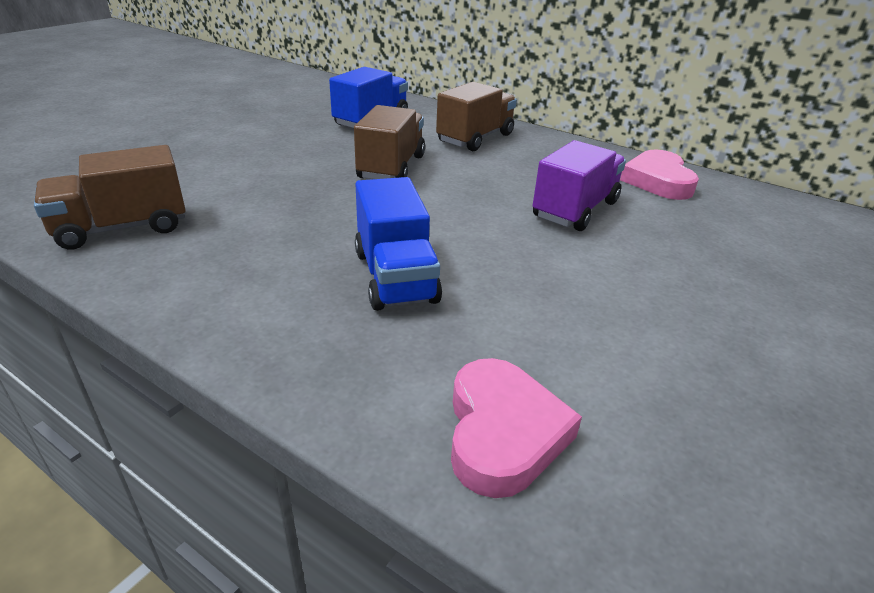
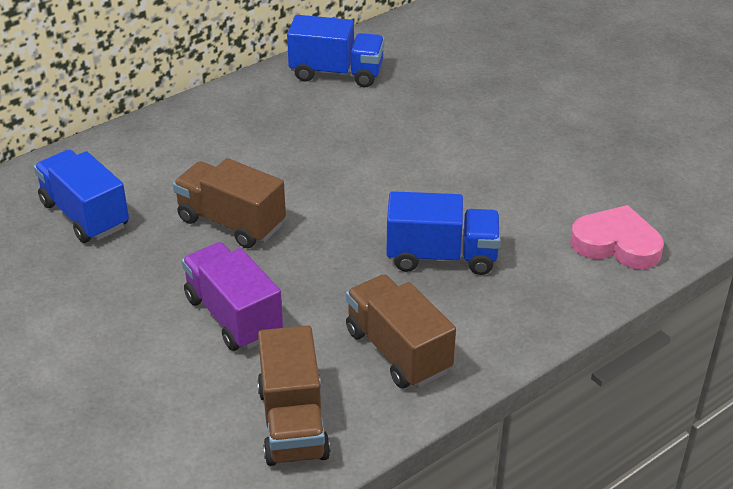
camera: 70 degrees left, 5 degrees up
brown truck [436,82,517,151] -> brown truck moved to [346,274,456,389]
purple truck [533,140,626,231] -> purple truck moved to [182,242,283,351]
pink heart [620,150,699,200] -> blue truck [287,15,385,87]

